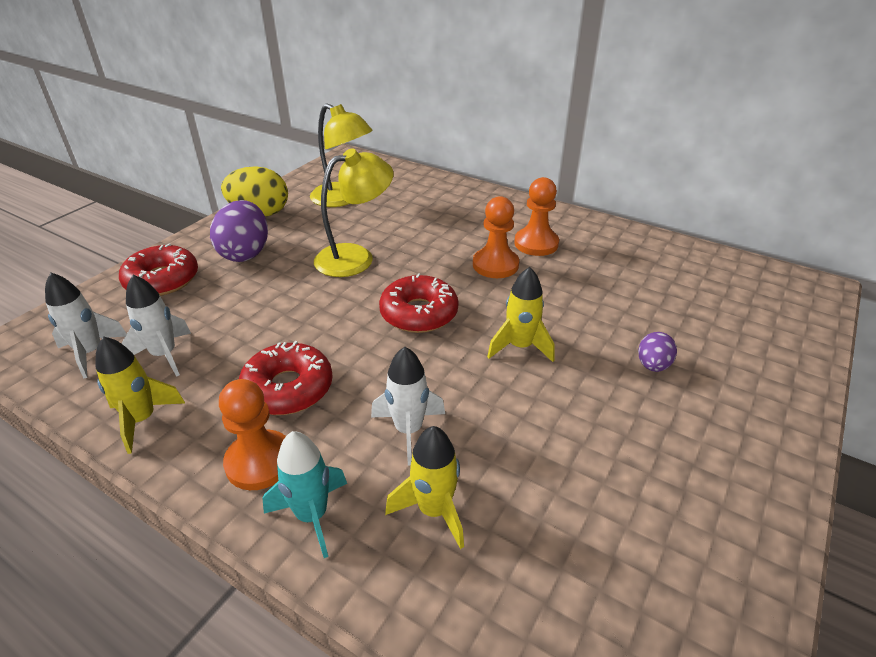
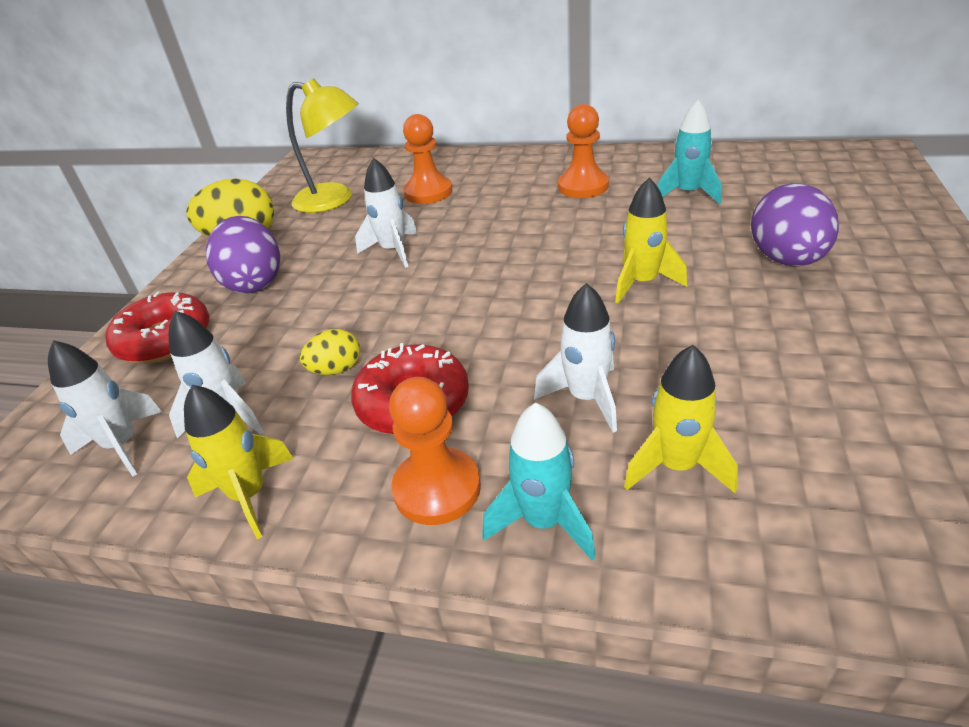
camera: 15 degrees left, 0 degrees up
yellow lamp [314,148,394,277] -> white rocket [355,158,418,268]
red donut [379,273,459,333] -> none
orange pawn [473,196,519,278] -> orange pawn moved to [403,114,453,204]
purple egg [638,332,677,372] -> purple egg [751,183,839,266], size x1.88
none -> yellow egg [300,329,360,375]
none -> turquoise rocket [657,100,721,204]

